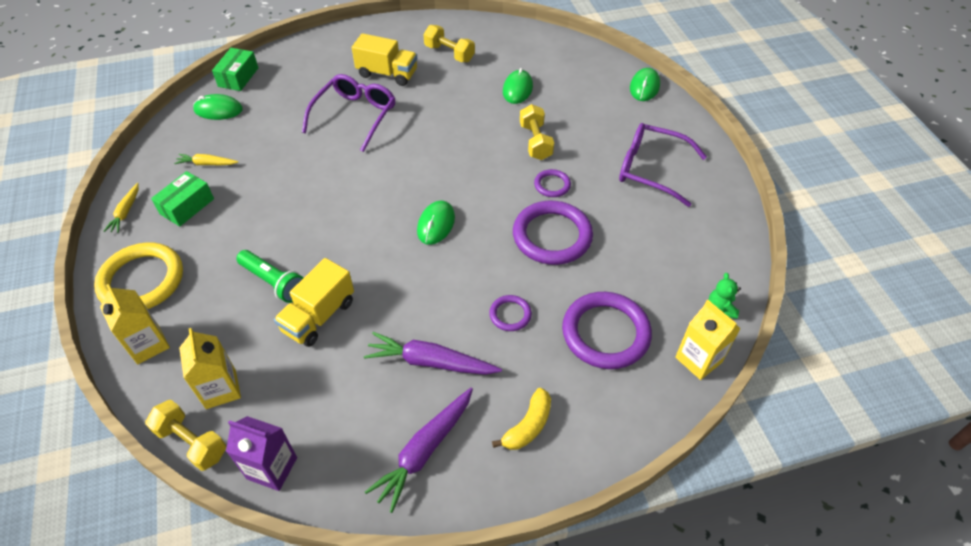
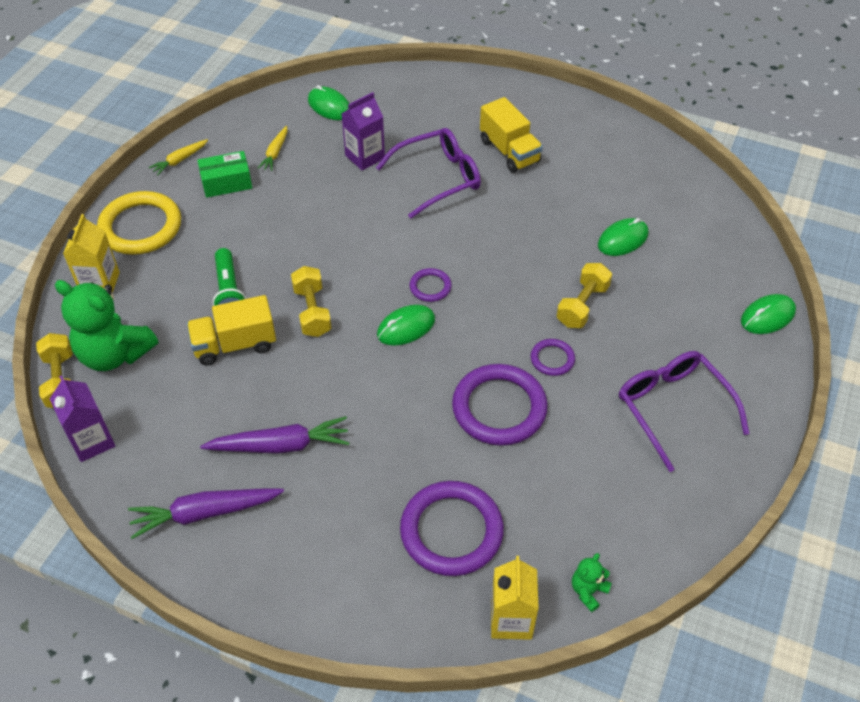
camera: 40 degrees right, 0 degrees up
yellow carrot [174,154,238,165] -> yellow carrot turned 120 degrees counterclockwise [258,126,287,171]
yellow carton [179,328,241,409] -> green teddy bear [55,280,158,371]
green box [212,48,258,91] -> none
purple carrot [364,332,502,375] -> purple carrot turned 120 degrees clockwise [200,416,349,454]
yellow dumbbell [423,25,475,62] -> yellow dumbbell moved to [291,266,332,337]
purple ring [489,295,532,331] -> purple ring moved to [409,268,452,302]
yellow banana [492,388,551,450] -> none
none -> purple carton [342,92,385,171]

